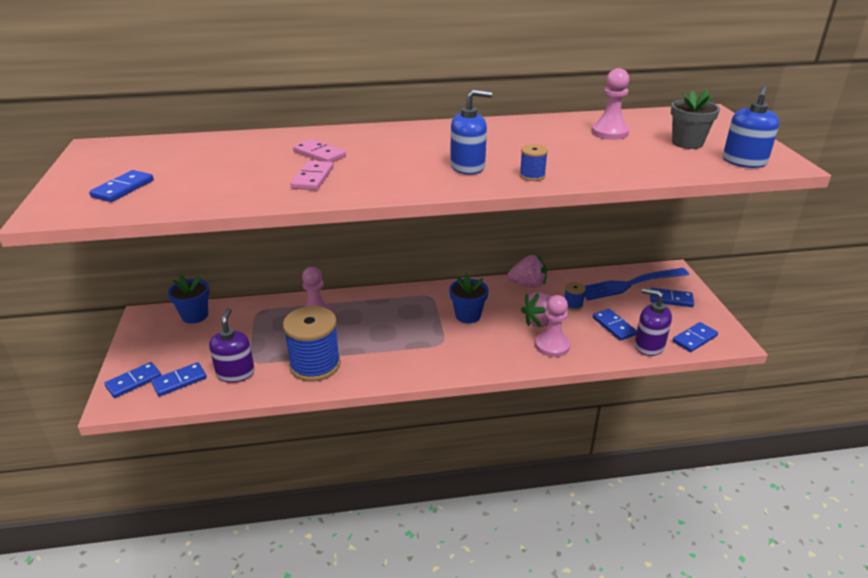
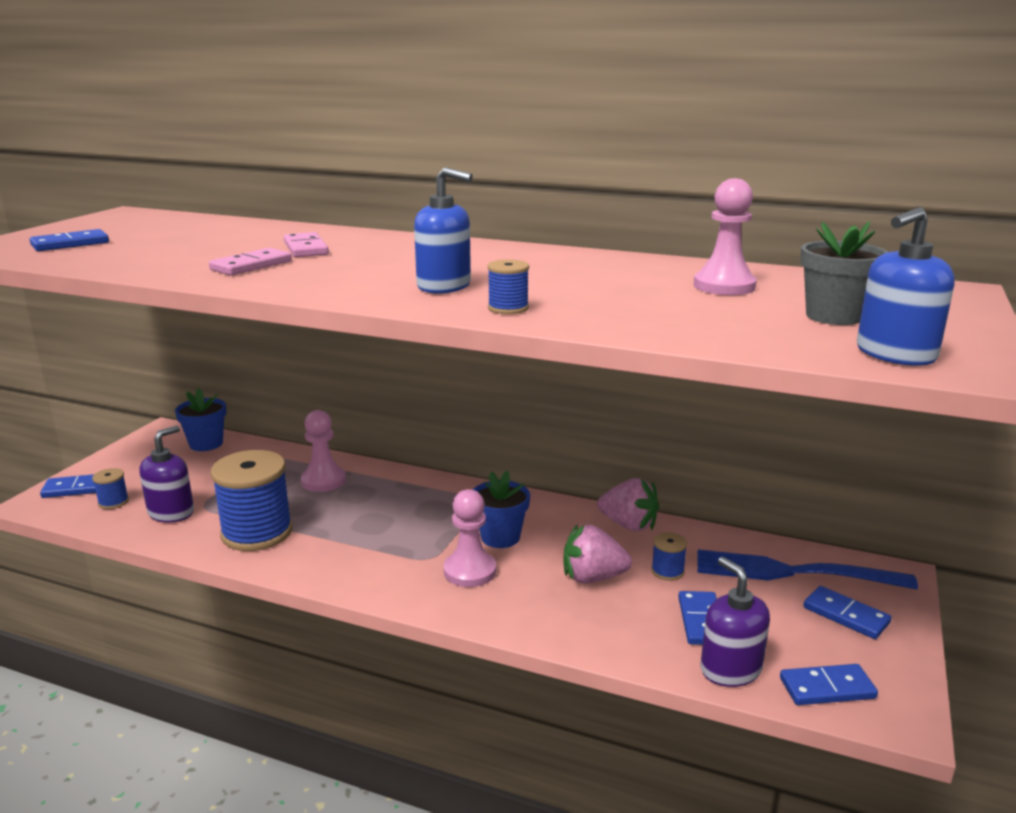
camera: 30 degrees right, 10 degrees down
blue domino [151,362,207,397] -> blue spool [92,468,129,509]
pink pawn [535,295,570,357] -> pink pawn moved to [444,489,496,587]

